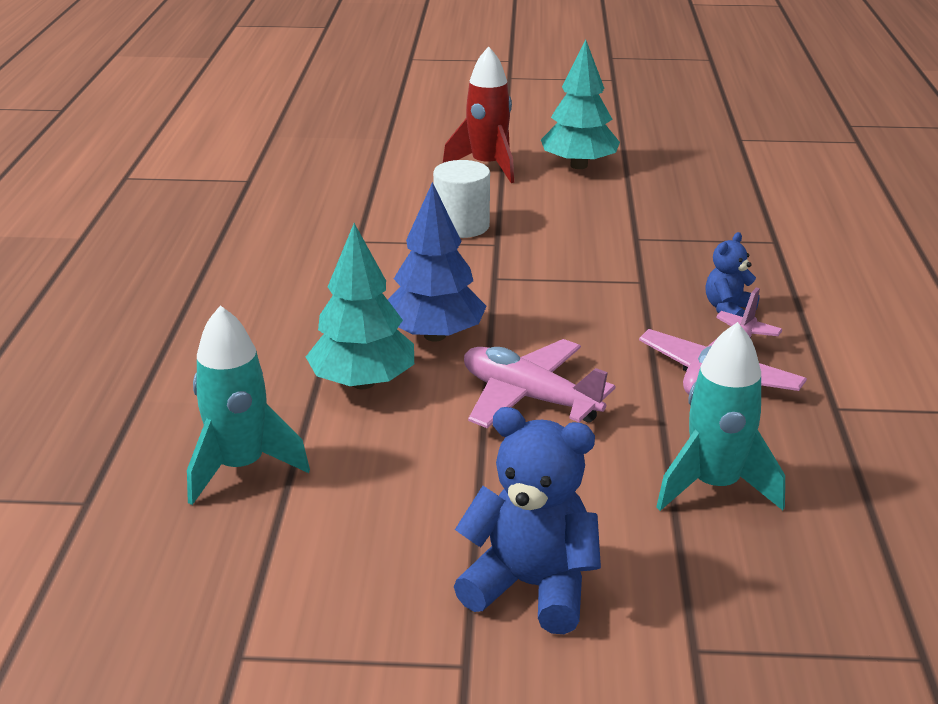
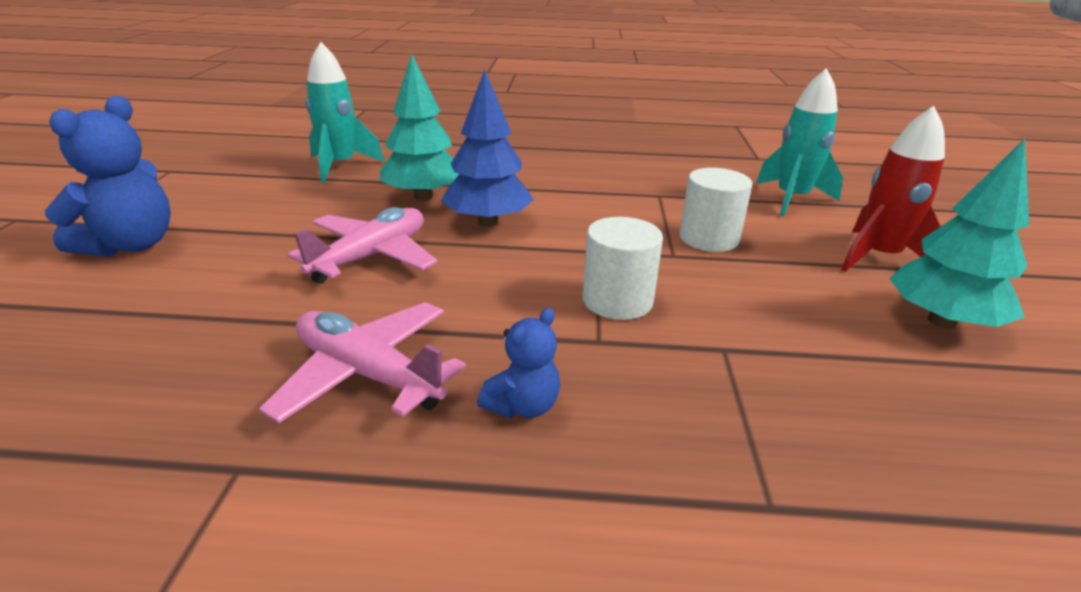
camera: 90 degrees right, 0 degrees up
turquoise rocket [656,322,785,511] -> turquoise rocket moved to [756,68,843,216]
blue teddy bear [706,232,760,317] -> blue teddy bear turned 90 degrees clockwise [477,308,560,418]
none -> white cylinder [583,217,663,320]

